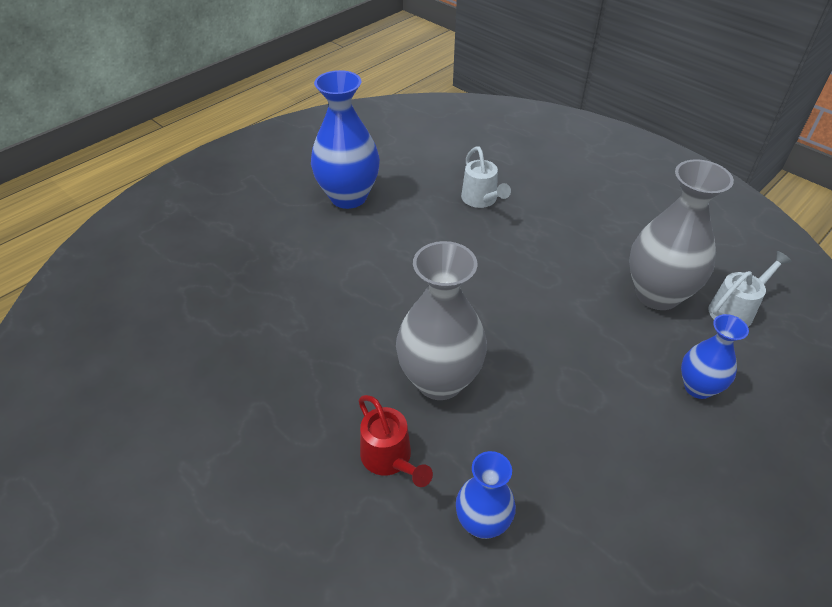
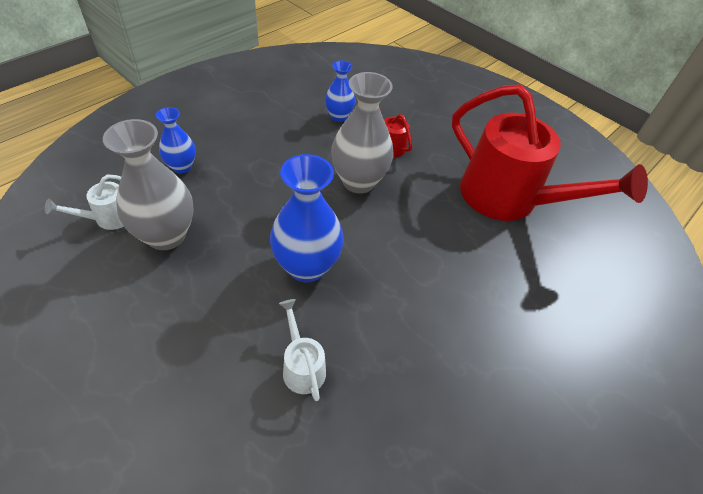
camera: 175 degrees right, 5 degrees up
blue vase [311,70,380,209] -> blue vase moved to [270,154,344,282]
none -> red watering can [452,84,648,221]

